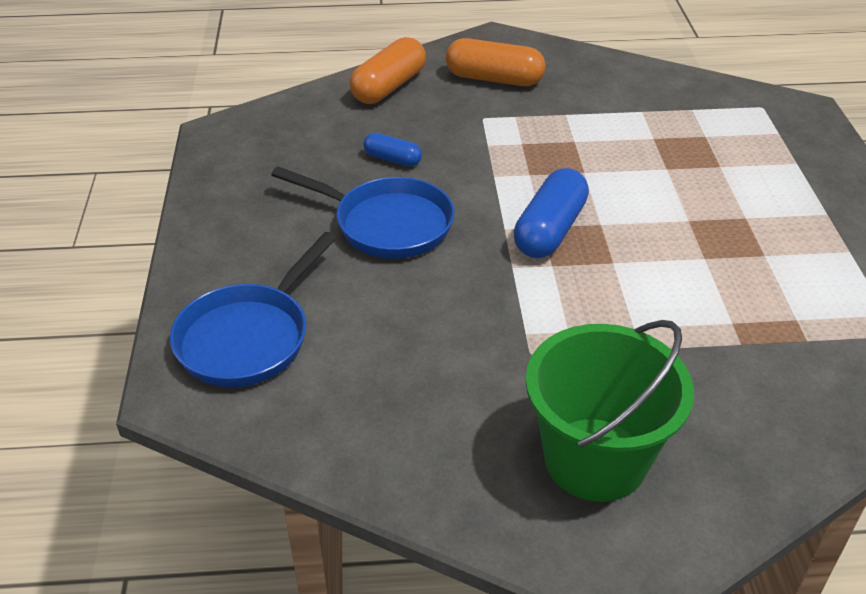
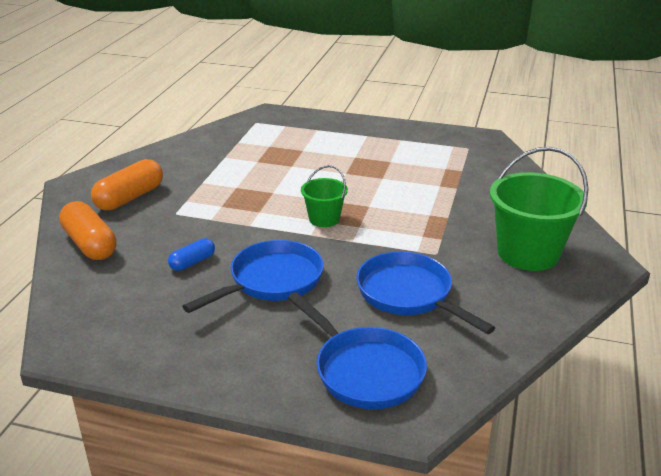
camera: 70 degrees left, 10 degrees down
blue capsule [514,168,589,258] -> green bucket [301,165,348,227]
none -> blue pan [356,251,495,334]

